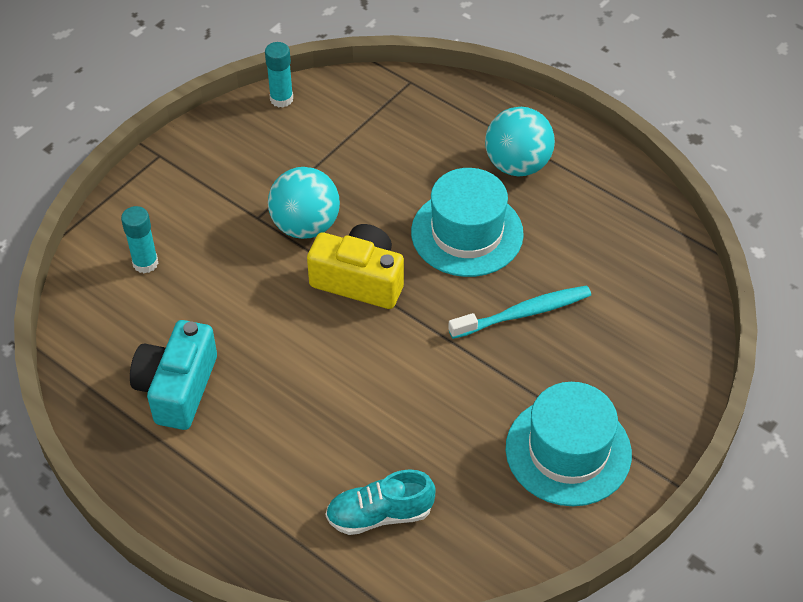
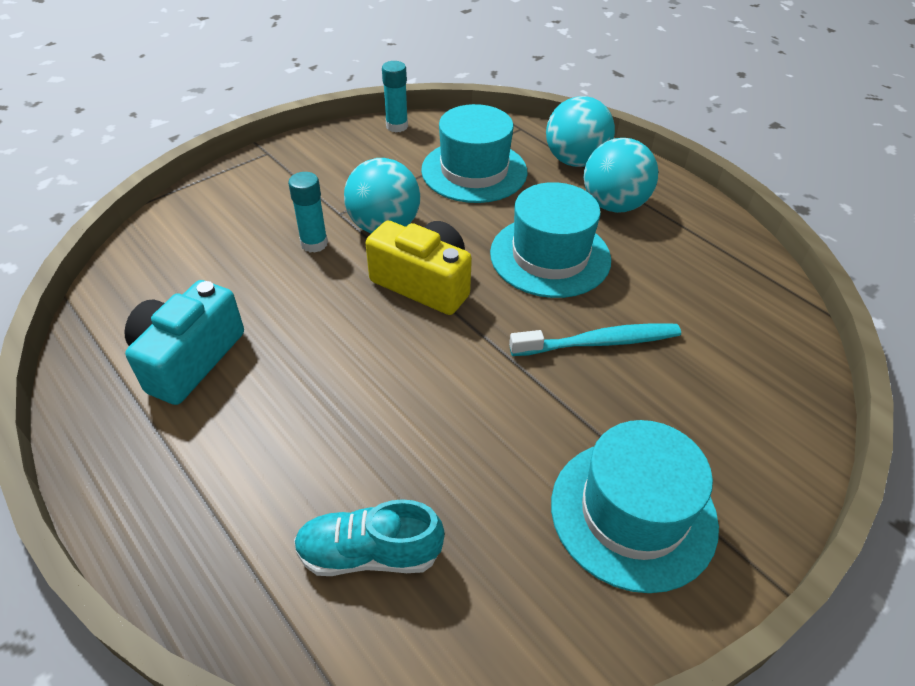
camera: 10 degrees right, 5 degrees down
turquoise glue stick [121,206,159,274] -> turquoise glue stick moved to [288,172,328,253]
none -> turquoise hat [421,104,527,203]
none -> turquoise ball [546,96,615,167]

